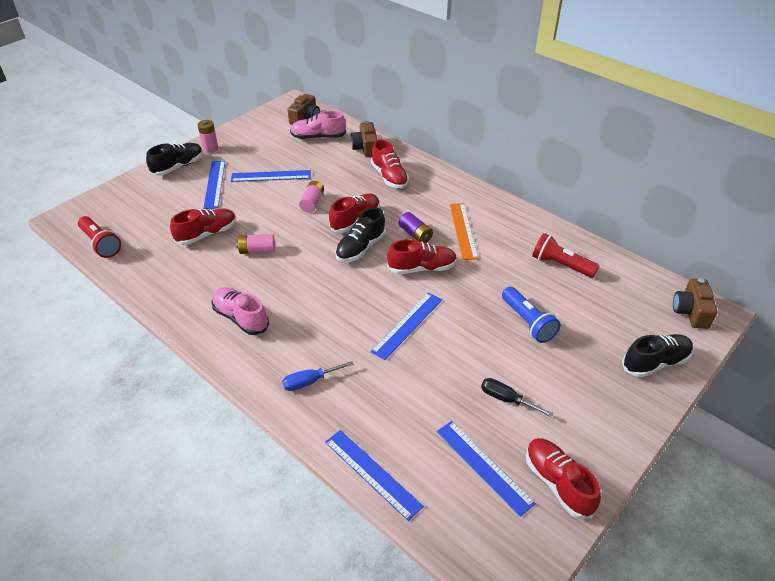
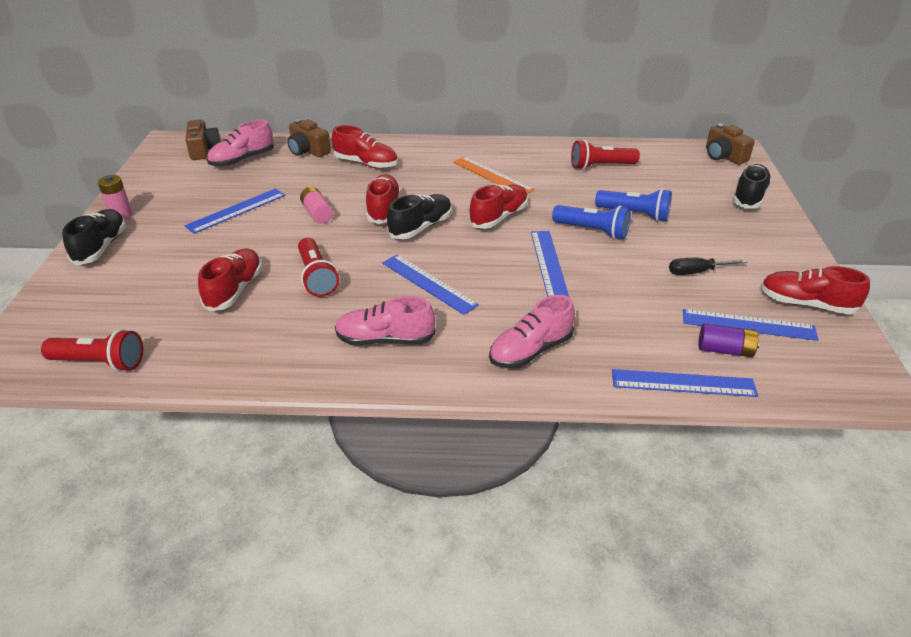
camera: 40 degrees left, 5 degrees down
blue ruler [203,161,225,209] -> blue ruler moved to [382,254,479,315]
pink battery [236,234,275,254] -> red flashlight [298,238,339,297]
blue screwdriver [282,361,354,391] -> pink shoe [489,295,575,368]
black shoe [335,207,386,262] -> black shoe turned 135 degrees counterclockwise [387,194,452,239]
purple battery [399,212,433,243] -> purple battery moved to [699,323,760,357]
none -> blue flashlight [552,205,631,239]

